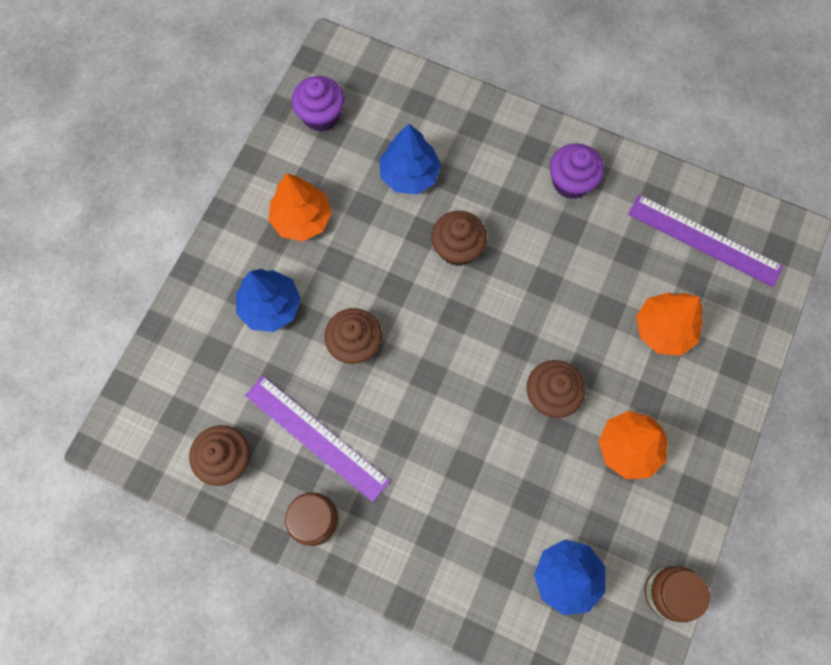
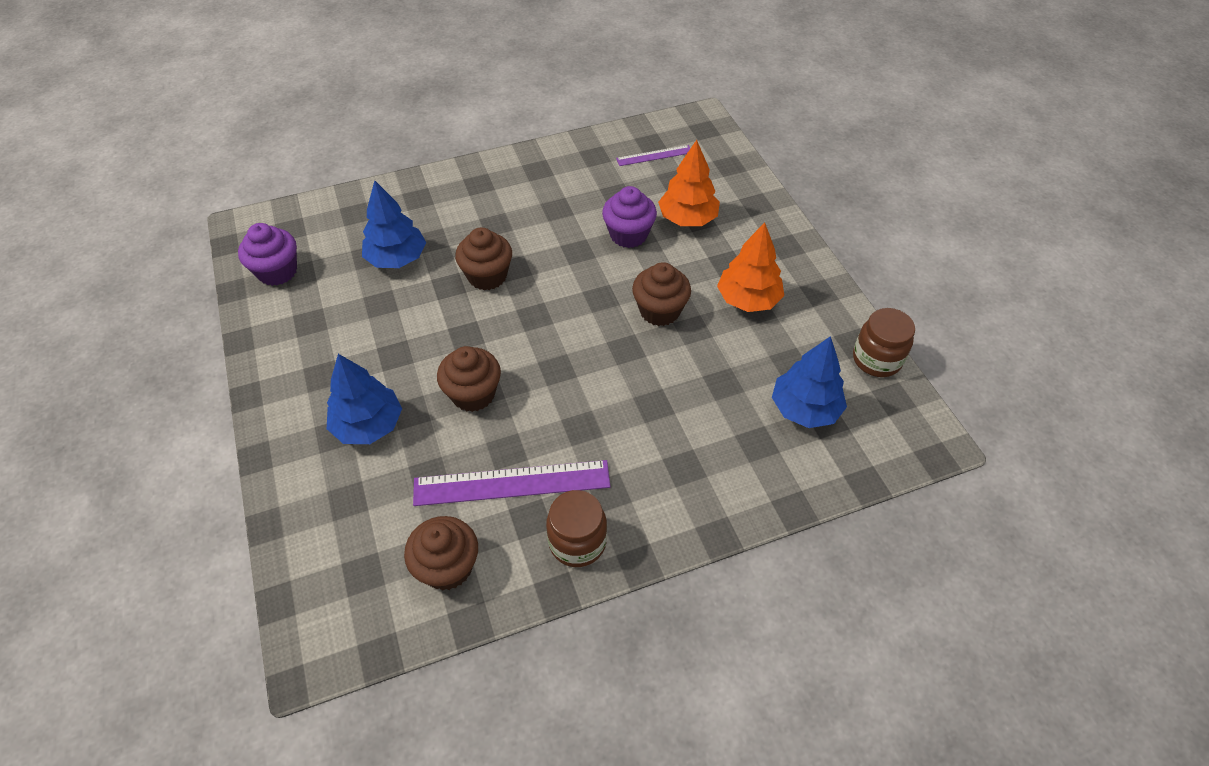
camera: 45 degrees left, 20 degrees down
orange tree [269,173,332,241] -> none
purple cupcake [550,143,604,199] -> purple cupcake moved to [602,186,657,248]
purple ruler [628,195,783,287] -> purple ruler [616,145,690,166], size x0.53

